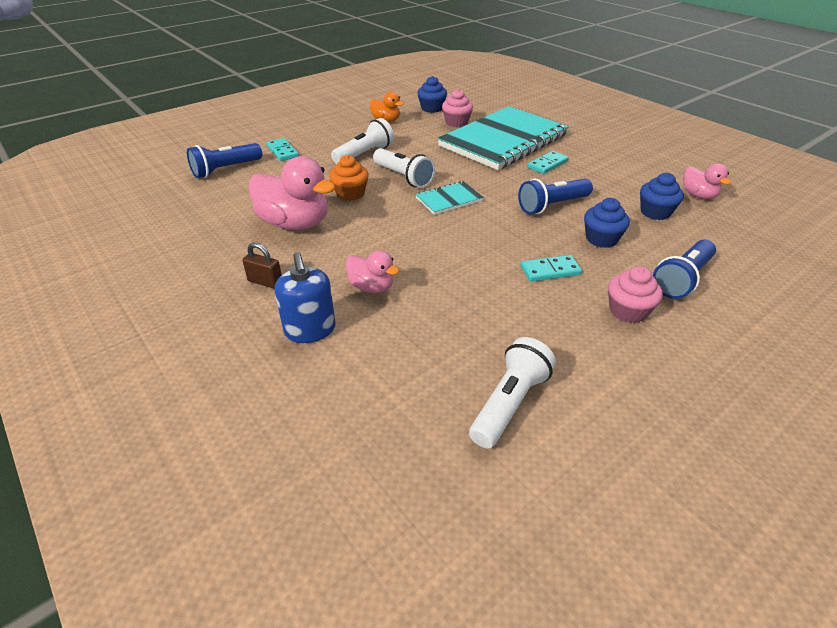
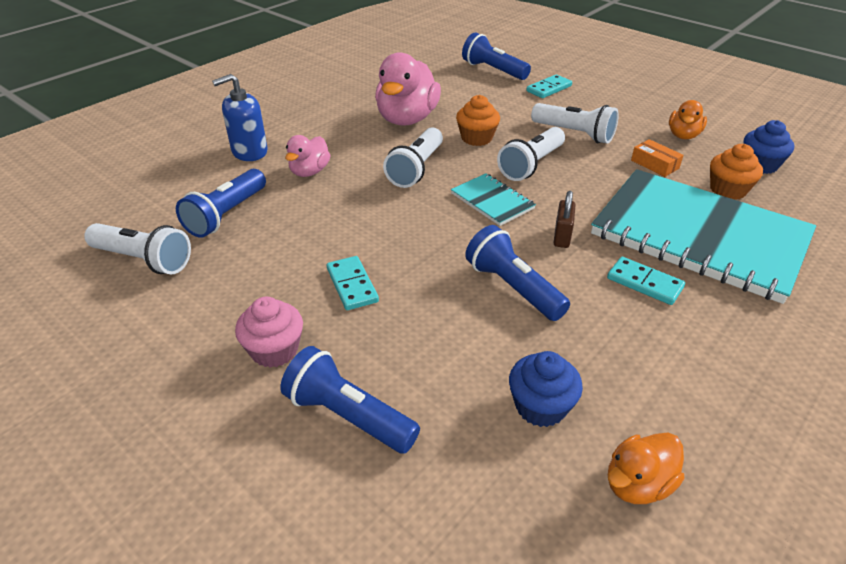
camera: 80 degrees right, 0 degrees up
brown padlock [242,243,282,289] -> brown padlock moved to [554,191,576,248]
pink cupcake [442,89,473,127] -> orange cupcake [710,144,763,200]
blue cupcake [584,198,630,248] -> none
pink duck [683,164,731,199] -> orange duck [608,433,684,504]
none -> blue flashlight [176,169,266,238]
none -> white flashlight [383,128,443,188]
none -> orange box [631,139,684,177]

